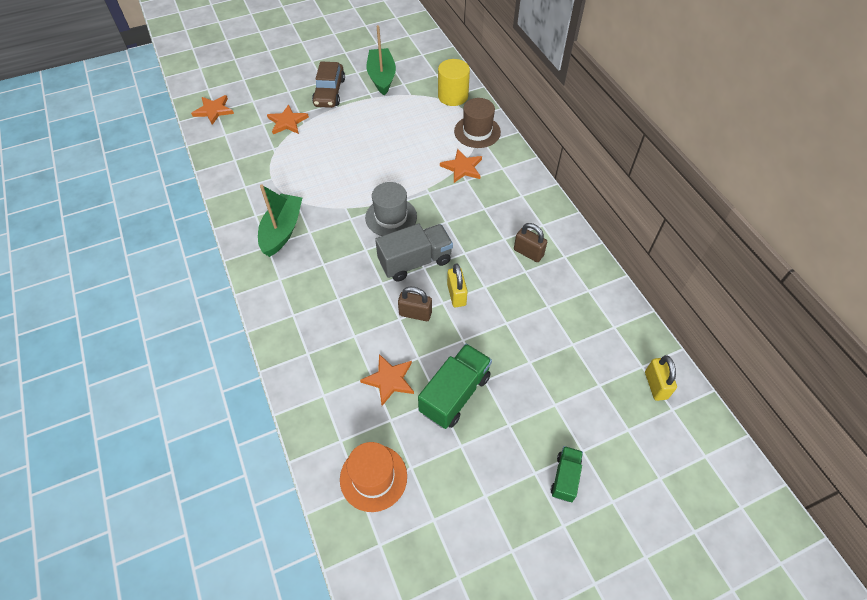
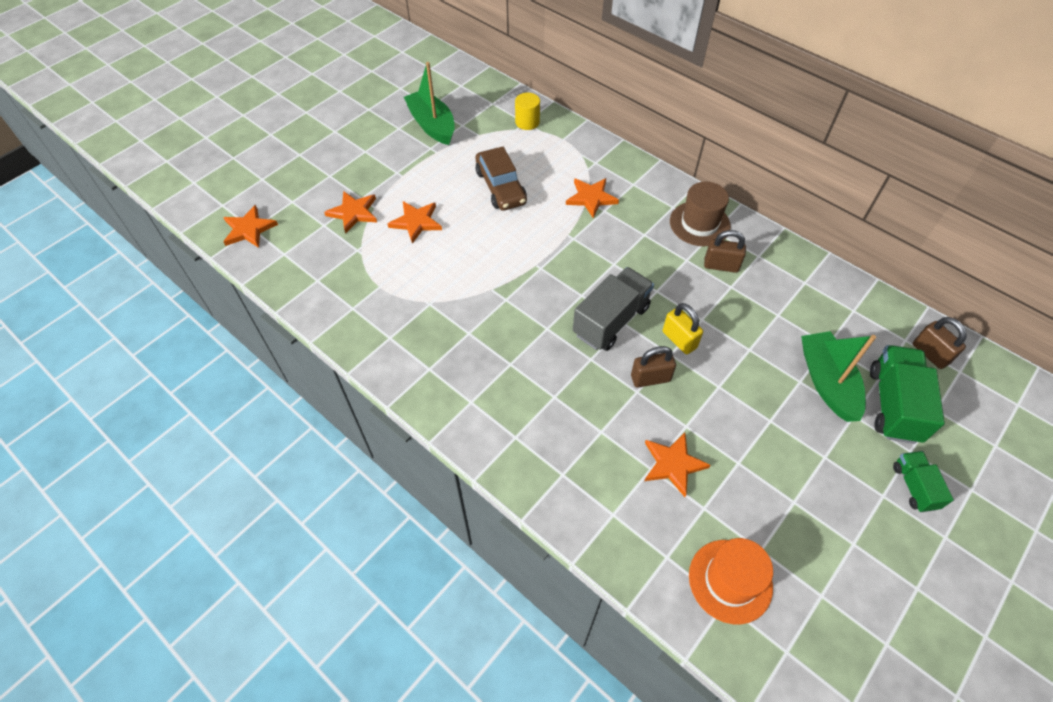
camera: 25 degrees left, 0 degrees up
green boat [258,185,302,257] -> green boat moved to [801,331,876,422]
brown car [312,61,345,108] -> brown car moved to [475,147,527,211]
grey hat [365,182,417,236] -> none
green truck [418,344,492,429] -> green truck moved to [870,345,945,444]
yellow cylinder [438,59,470,106] -> yellow cylinder [515,93,540,130], size x0.66
brown hat [454,98,501,148] -> brown hat moved to [670,182,731,246]
yellow padlock [645,355,677,401] -> brown padlock [912,317,966,369]
none -> orange star [388,201,442,244]

